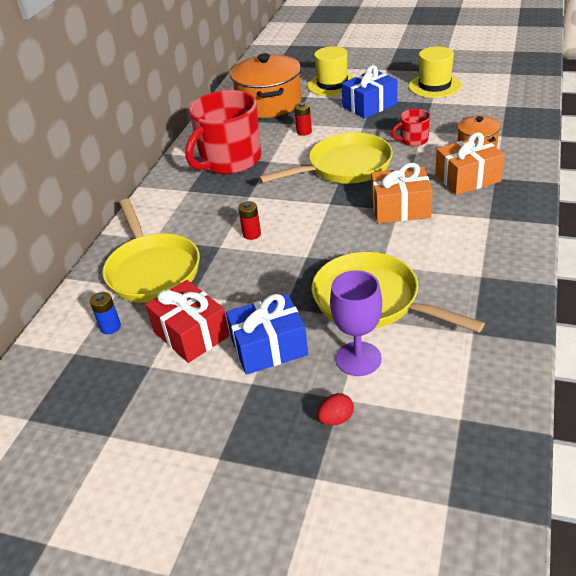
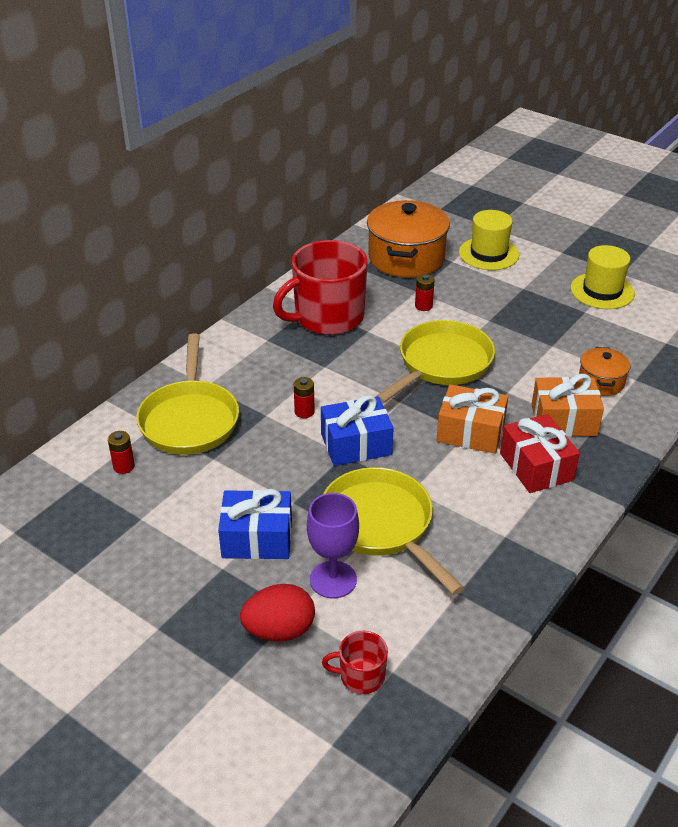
camera: 15 degrees right, 0 degrees up
blue battery [90,292,121,334] -> red battery [108,431,135,474]
red gift [145,280,230,363] -> red gift moved to [500,414,580,493]
yellow pan [259,133,393,184] -> yellow pan turned 45 degrees counterclockwise [375,320,495,404]
red egg [317,393,354,426] -> red egg [240,584,315,642], size x1.88
blue gift [341,65,397,119] -> blue gift moved to [321,395,394,466]
red mug [391,109,430,146] -> red mug moved to [322,631,388,694]

